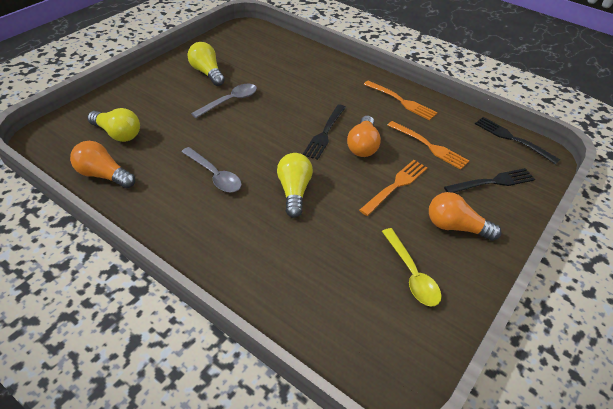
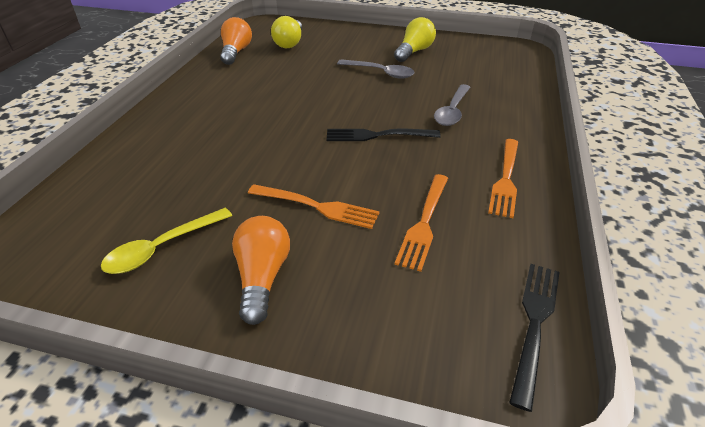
camera: 70 degrees right, 5 degrees down
grey spoon [181,147,242,192] -> grey spoon moved to [434,84,471,126]
yellow light bulb [277,153,313,218] -> none
orange light bulb [347,116,381,157] -> none
black fork [444,168,535,193] -> none

